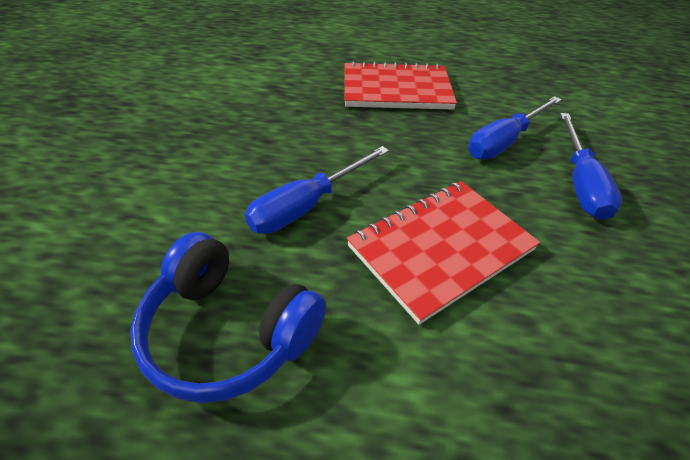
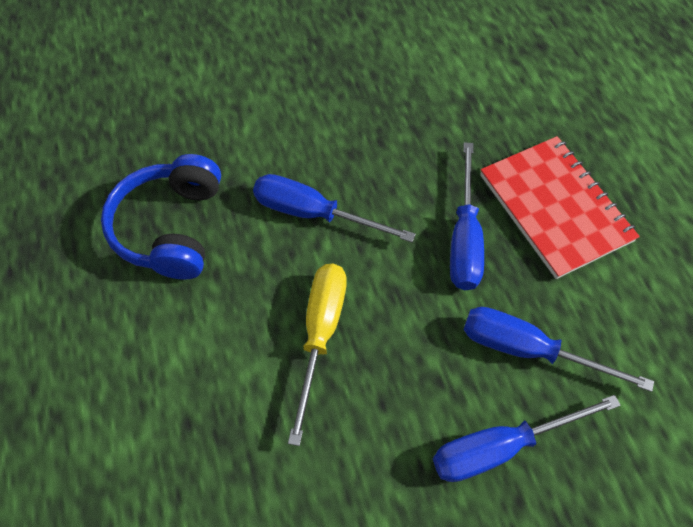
camera: 65 degrees right, 15 degrees up
red notebook [347,181,540,325] -> yellow screwdriver [288,263,346,446]
none -> blue screwdriver [450,142,484,290]

